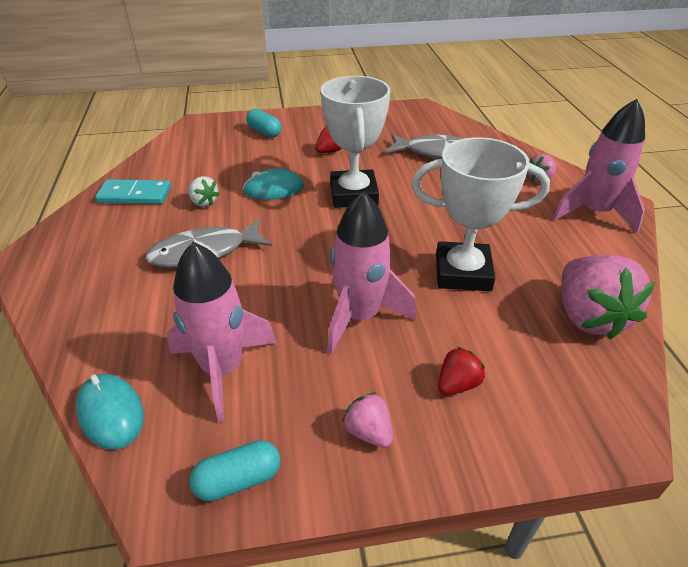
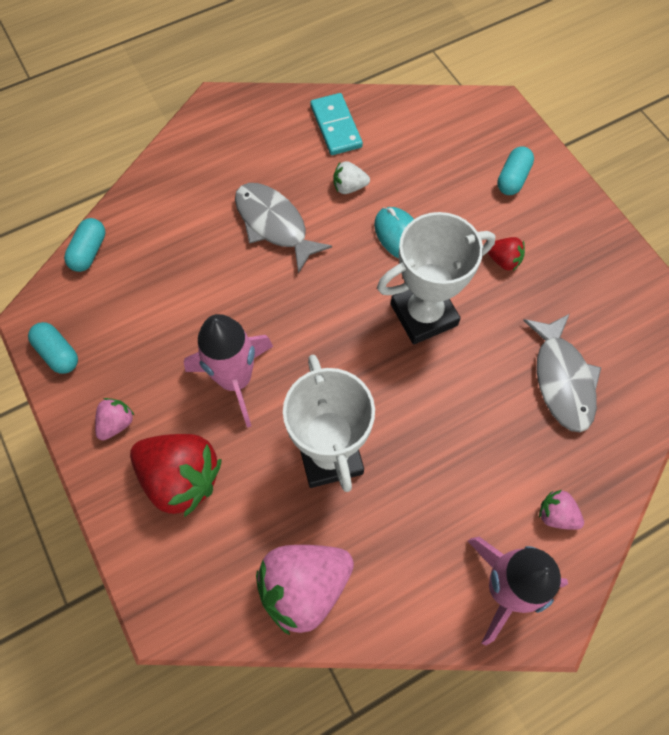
camera: 70 degrees right, 25 degrees up
turquoise mouse [76,374,144,449] -> turquoise capsule [64,218,105,272]
pink rocket [167,242,276,422] -> none
white strawberry [188,176,220,207] -> white strawberry turned 60 degrees clockwise [333,161,370,194]
red strawberry [438,346,485,395] -> red strawberry [130,434,221,517], size x2.09

